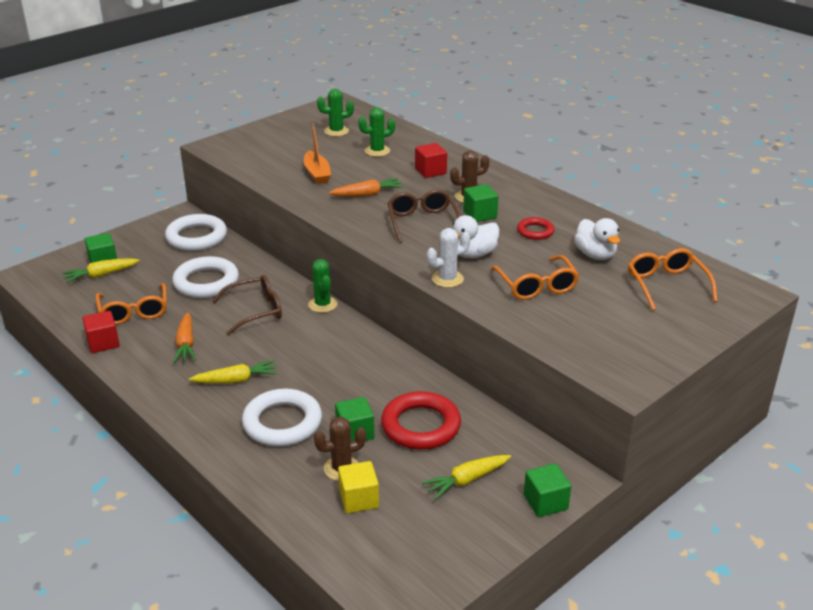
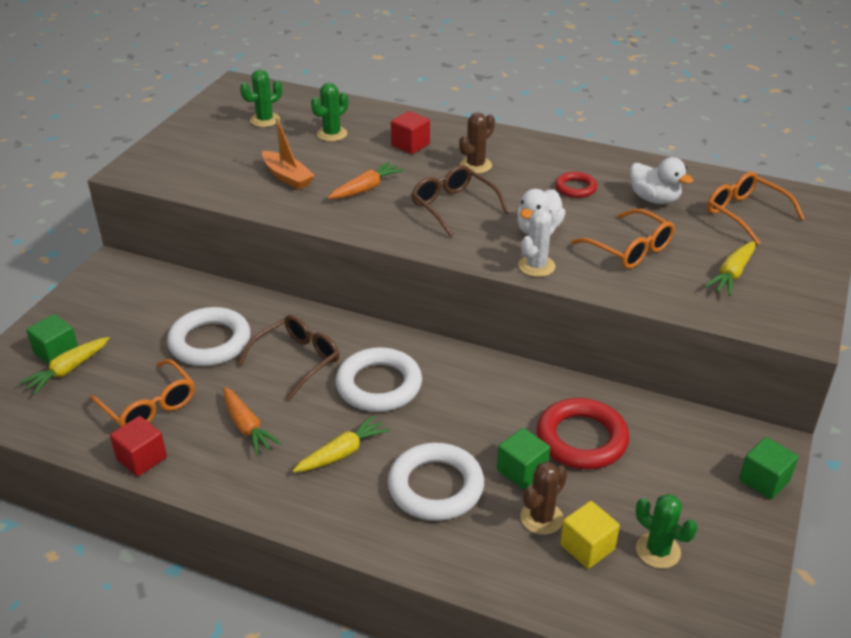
camera: 25 degrees left, 5 degrees up
white ring [165,214,227,251] -> white ring moved to [335,347,422,412]
green cactus [308,259,338,313] -> green cactus moved to [636,494,698,569]
yellow carrot [422,455,511,500] -> yellow carrot moved to [704,241,755,296]
green cube [463,184,498,222] -> none

